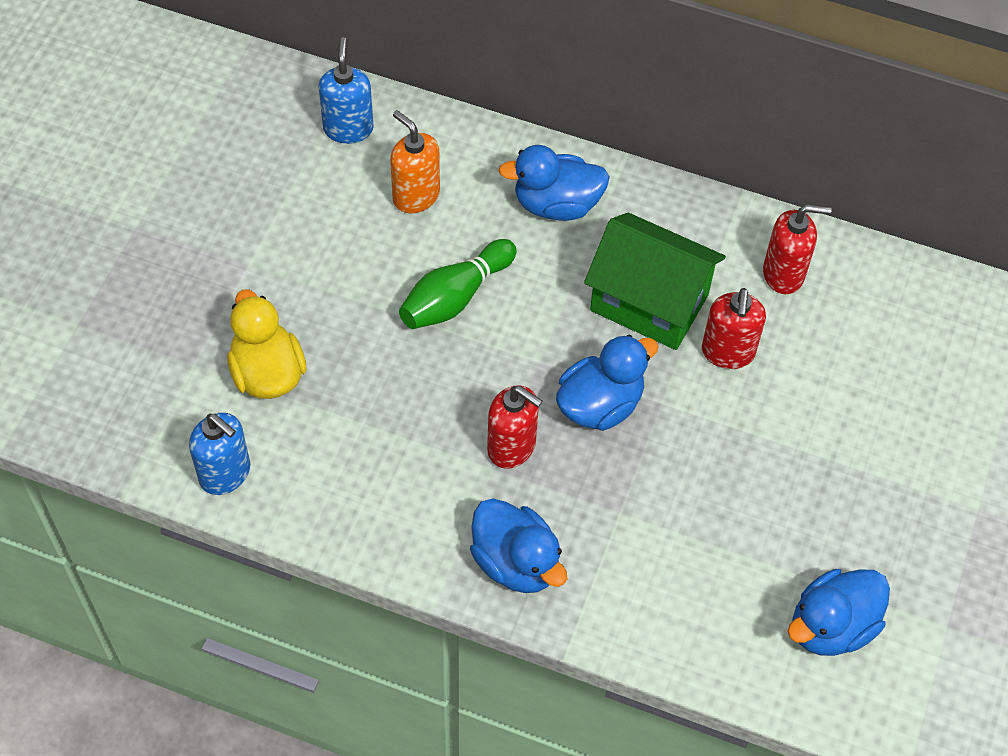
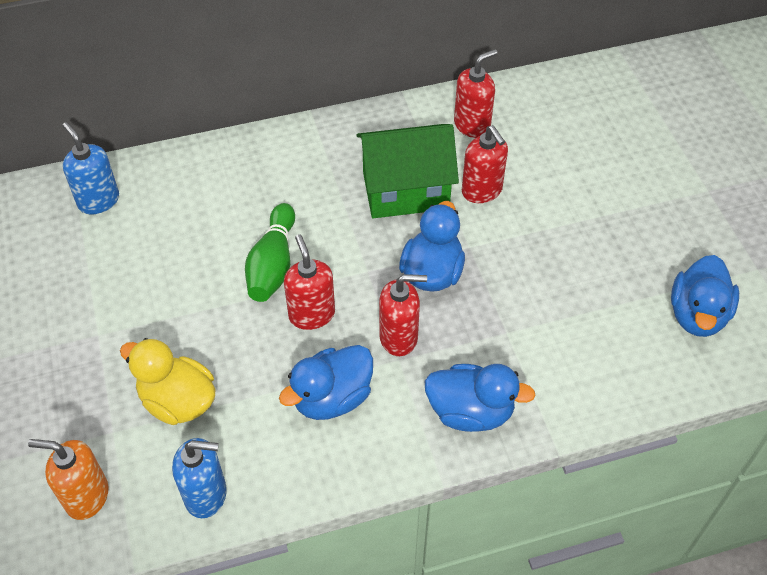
camera: 35 degrees left, 5 degrees down
orange soap dispenser [390,110,440,213] -> orange soap dispenser moved to [28,439,109,520]
blue duck [498,145,610,221] -> blue duck moved to [279,345,373,420]
none -> red soap dispenser [284,235,335,330]

